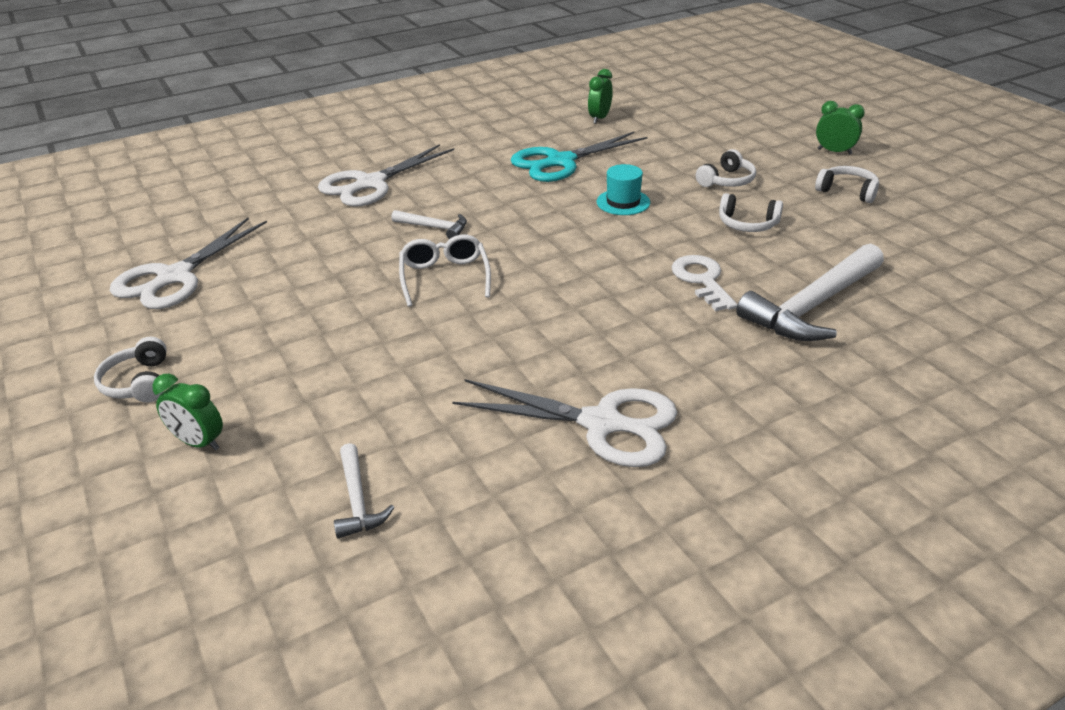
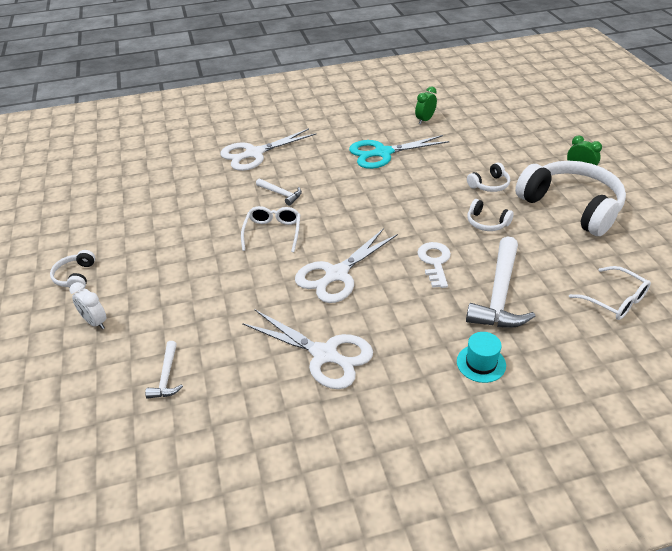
camera: 15 degrees right, 5 degrees up
white scissors [110,218,267,309] -> white scissors moved to [295,228,398,303]
green clock [153,374,223,451] -> white clock [70,282,107,329]
turquoise hat [596,164,650,215] -> turquoise hat moved to [457,332,506,383]
white hammer [736,243,884,341] -> white hammer turned 45 degrees counterclockwise [466,236,535,328]
white headphones [815,166,879,203] -> white headphones [515,161,626,236], size x2.33
none -> white glasses [569,266,651,320]

